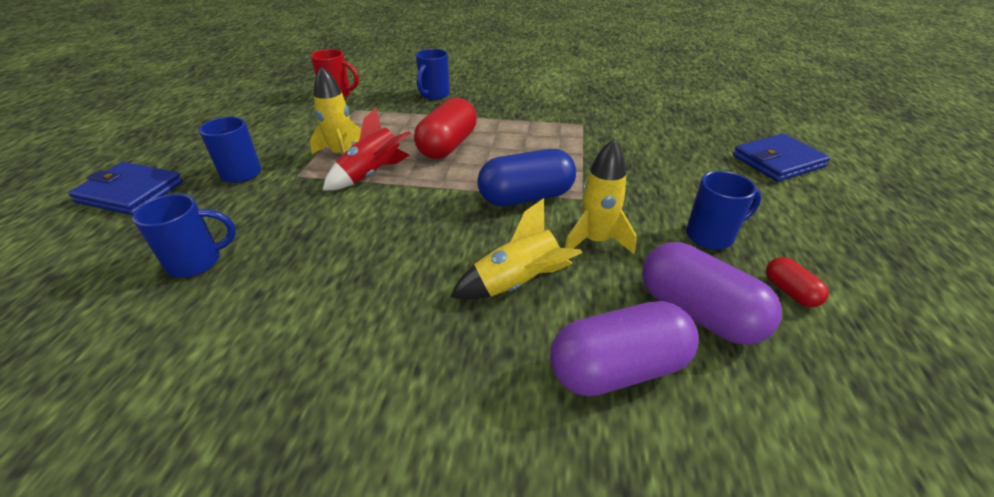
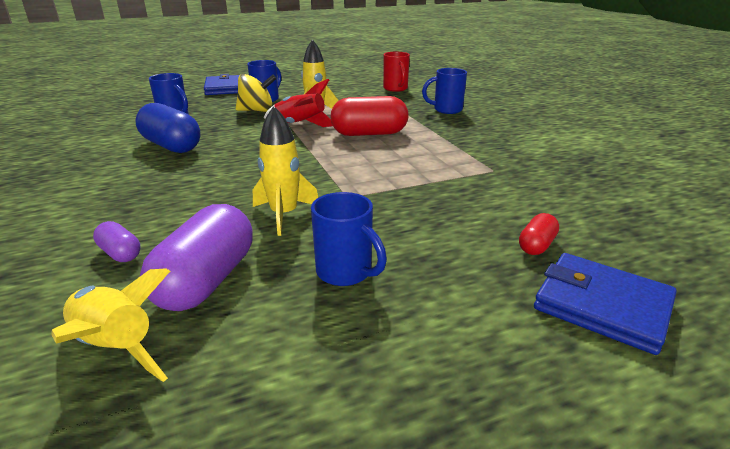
camera: 60 degrees right, 10 degrees down
yellow rocket [451,198,582,300] -> yellow rocket moved to [52,268,170,382]
blue capsule [477,149,576,206] -> blue capsule moved to [135,103,200,153]
purple capsule [550,301,699,397] -> purple capsule [93,221,140,262], size x0.49
red capsule [766,257,829,307] -> red capsule moved to [519,213,559,255]
none -> yellow spinning top [236,74,277,112]

